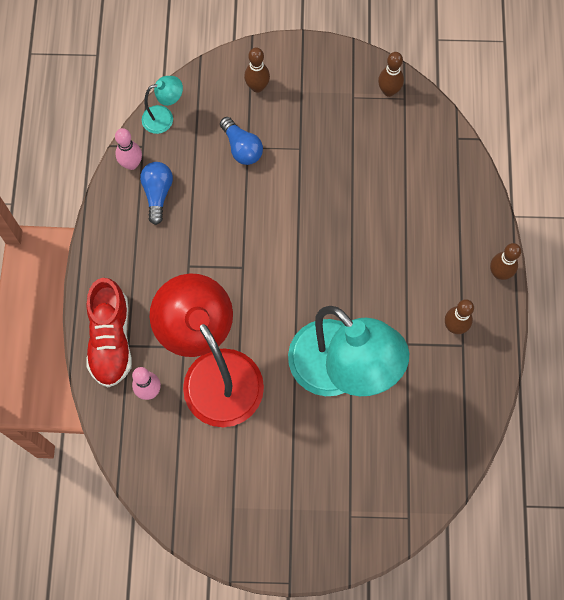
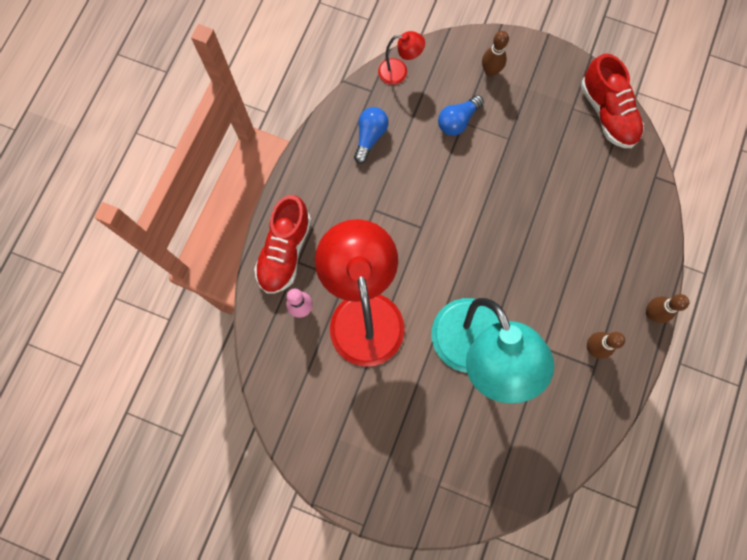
camera: 20 degrees right, 5 degrees up
pink bowling pin [115,128,142,170] -> none
turquoise lamp [142,76,183,134] -> red lamp [378,31,425,85]
blue light bulb [220,117,263,165] -> blue light bulb turned 60 degrees clockwise [438,95,484,136]
brown bowling pin [378,52,404,97] -> red shoe [581,54,644,148]

